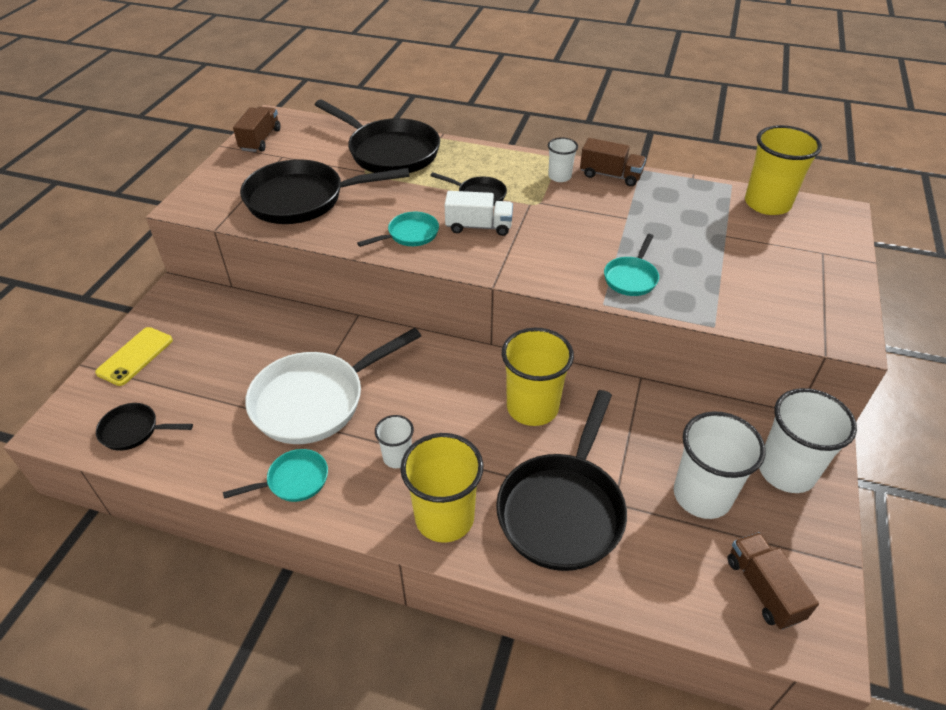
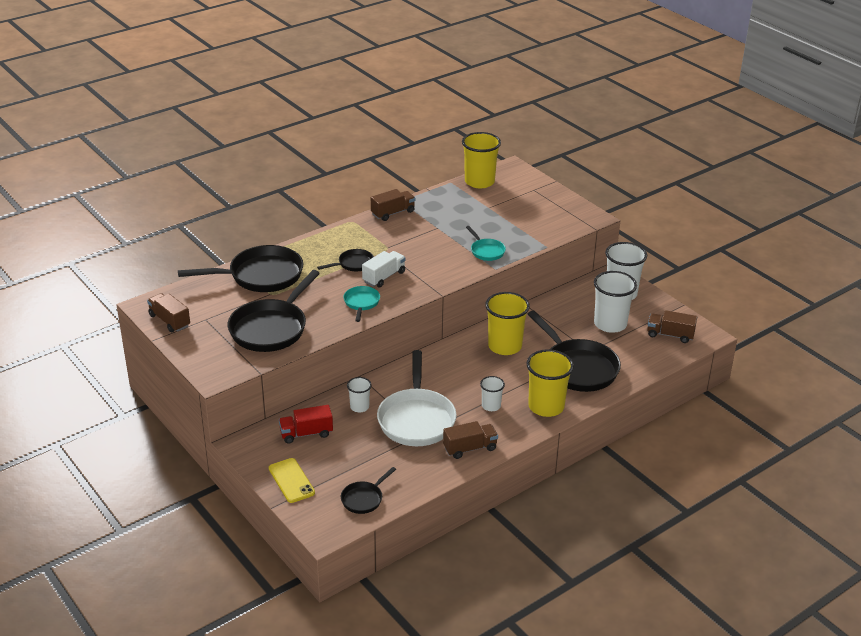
camera: 55 degrees left, 10 degrees down
turquoise pan [223,449,328,502] -> brown truck [443,421,498,459]
white cup [548,137,578,182] -> white cup moved to [347,377,372,412]
none -> red truck [279,405,333,444]

